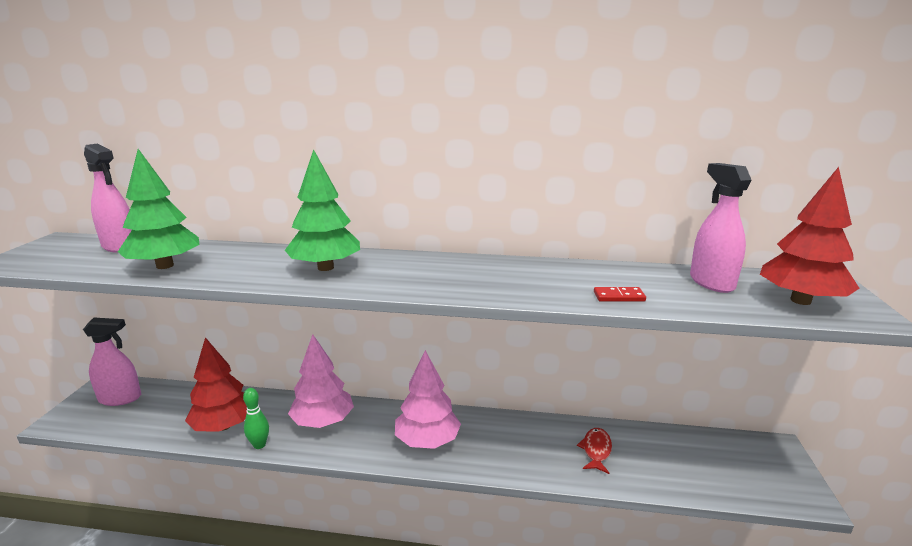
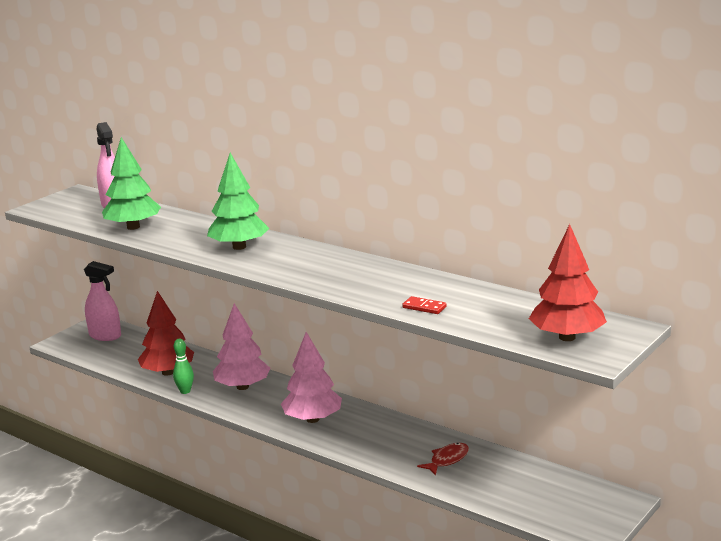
camera: 30 degrees right, 0 degrees up
pink spray bottle [690,163,751,293] -> none

